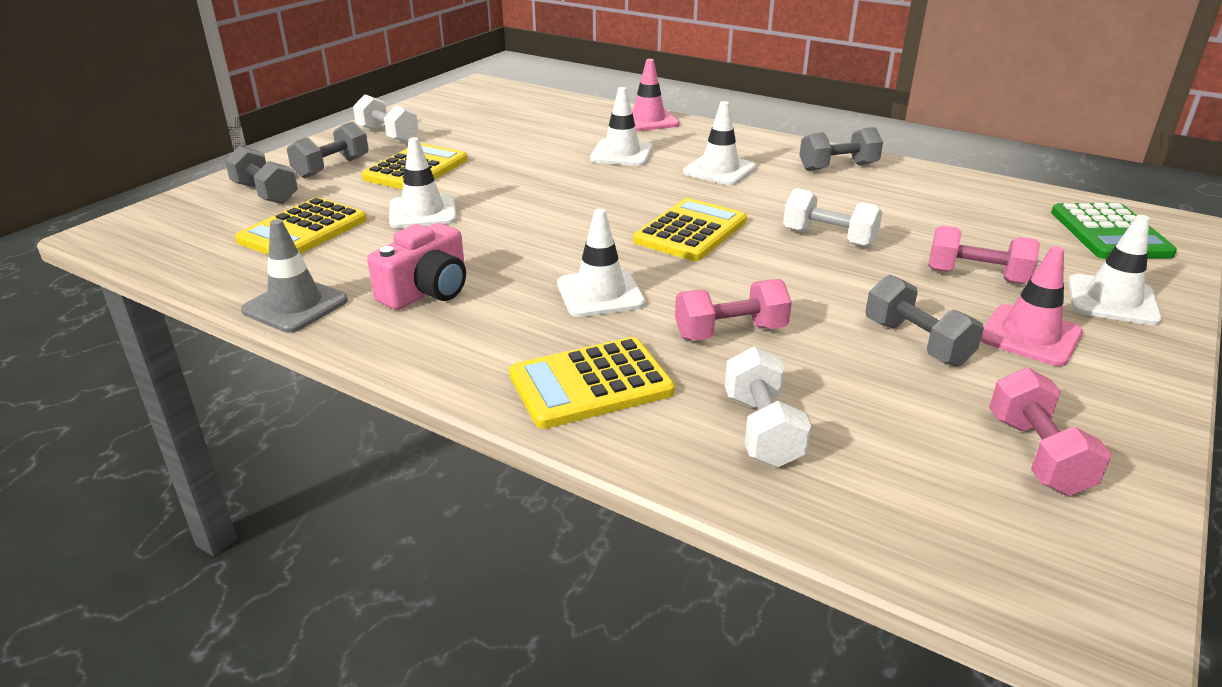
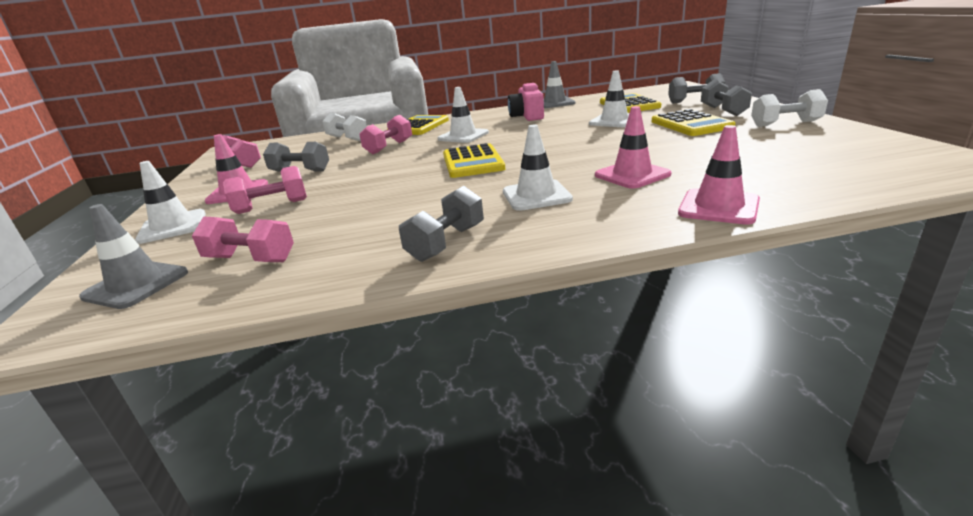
camera: 140 degrees right, 5 degrees down
white traffic cone [590,87,653,166] -> pink traffic cone [595,106,672,189]
white dumbbell [783,188,883,247] -> none
green calculator [1051,203,1177,259] -> grey traffic cone [79,204,188,309]
none -> pink dumbbell [192,217,294,262]

